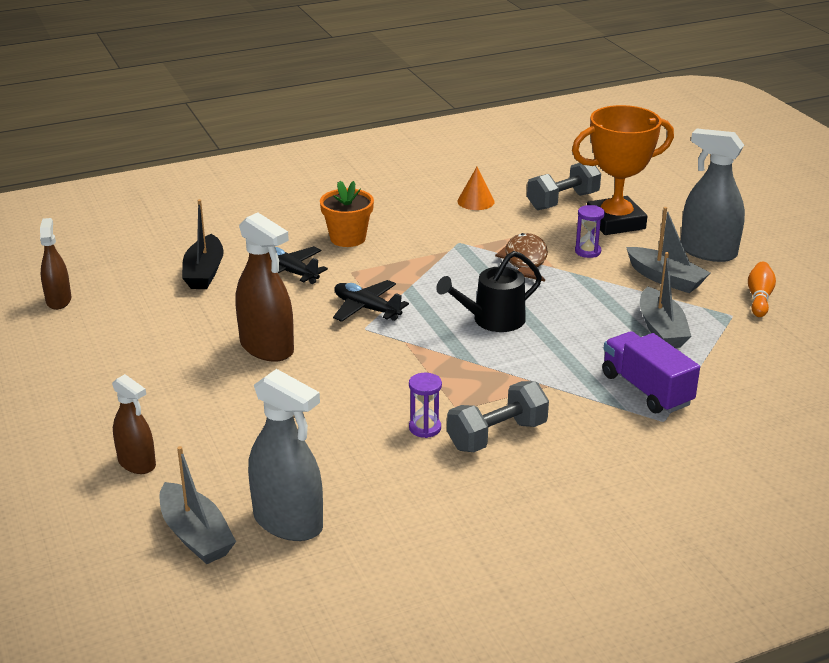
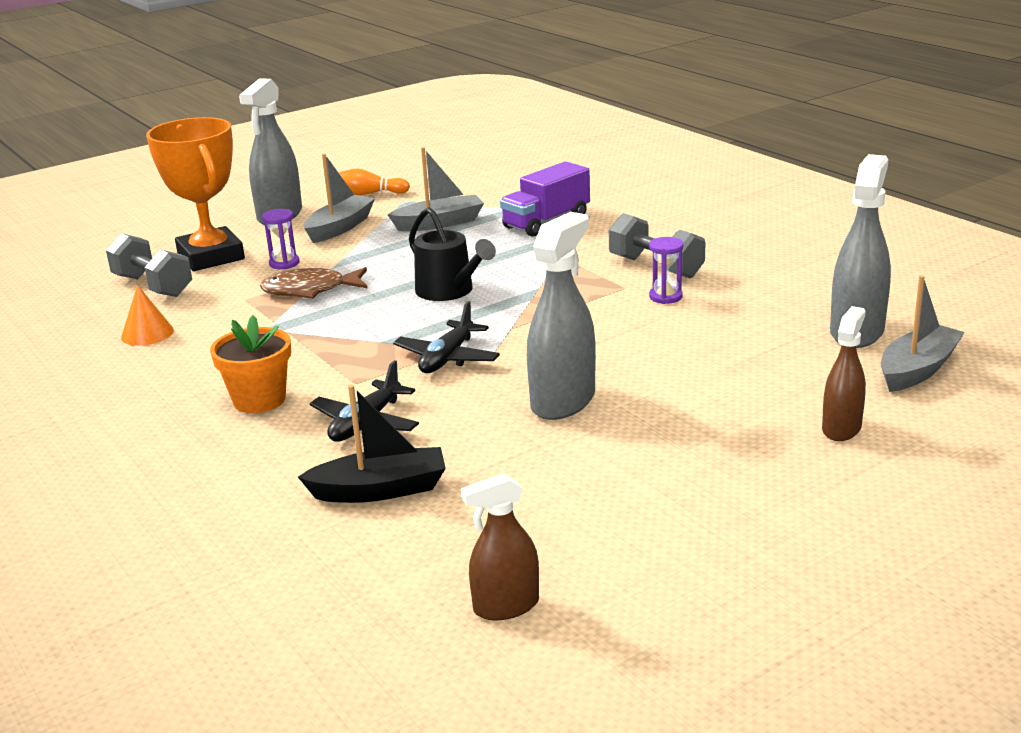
camera: 100 degrees left, 5 degrees down
brown spray bottle [235,213,294,362] -> grey spray bottle [527,212,596,420]

